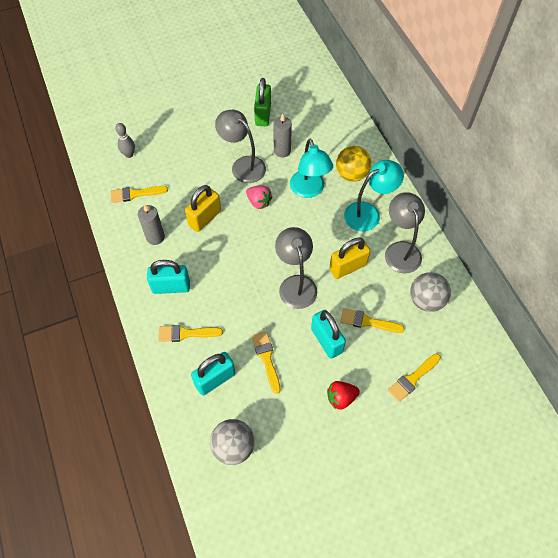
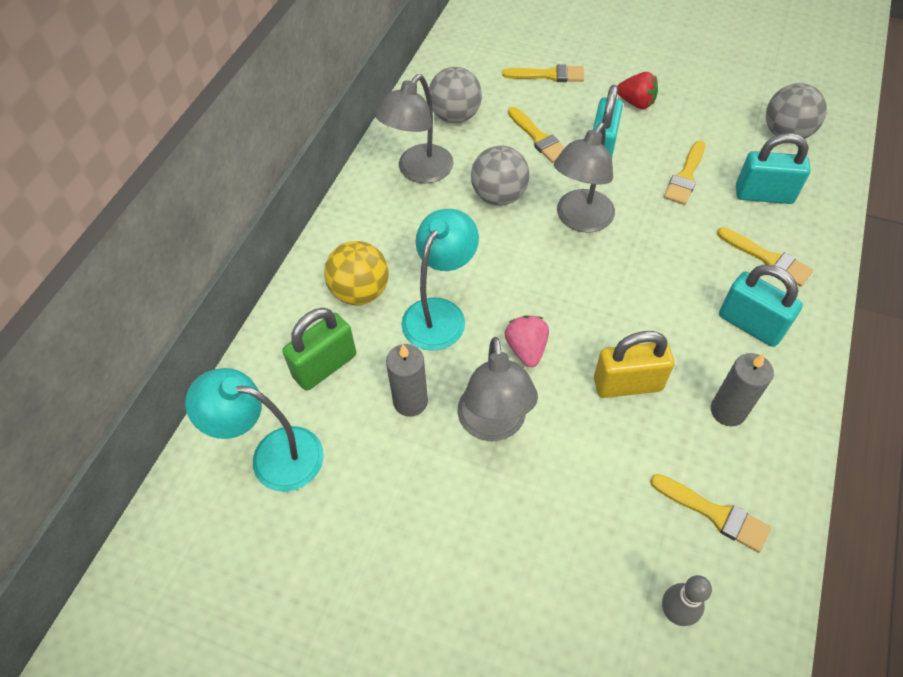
camera: 135 degrees left, 5 degrees down
green padlock [254,78,271,126] -> green padlock moved to [282,308,356,391]
yellow padlock [329,238,370,279] -> grey ball [471,145,530,206]
turquoise lamp [344,160,404,231] -> turquoise lamp moved to [185,368,324,492]

